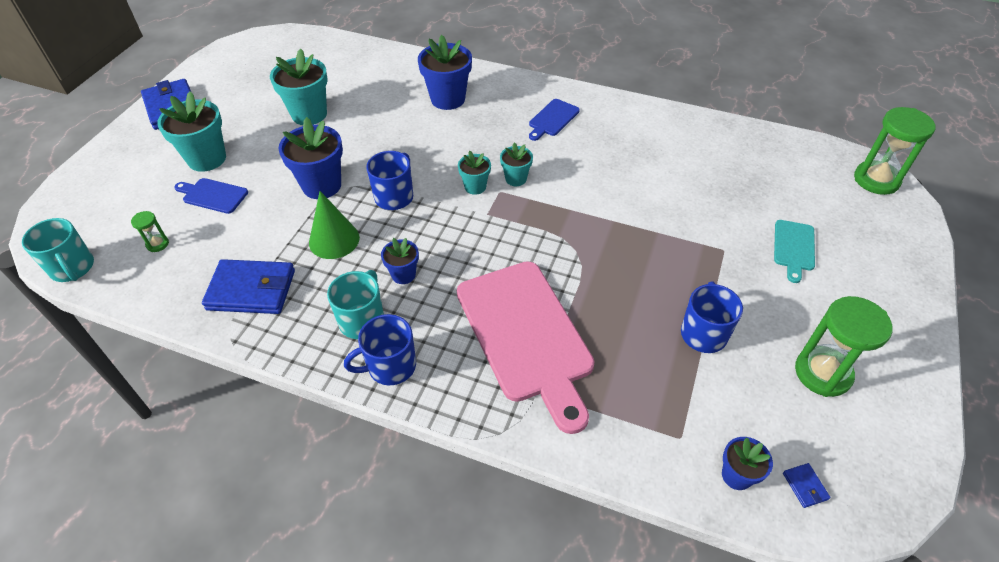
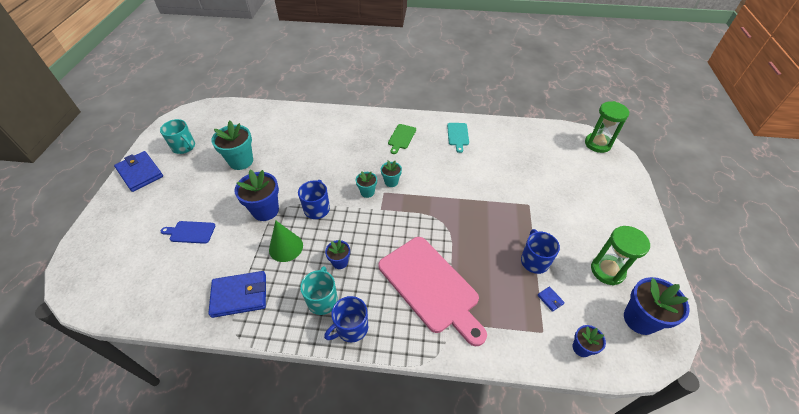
camera: 15 degrees left, 0 degrees up
turquoise mug [22,218,94,282] -> turquoise mug moved to [160,119,195,154]
green hourglass [131,211,169,252] -> none
turquoise flower pot [157,91,226,172] -> none
blue flower pot [418,35,472,110] -> blue flower pot moved to [624,277,690,335]
blue cutting board [529,99,580,141] -> green cutting board [388,124,416,154]
turquoise cutting board [774,220,815,283] -> turquoise cutting board moved to [447,123,469,153]
blue wallet [783,463,830,508] -> blue wallet moved to [537,287,565,312]

